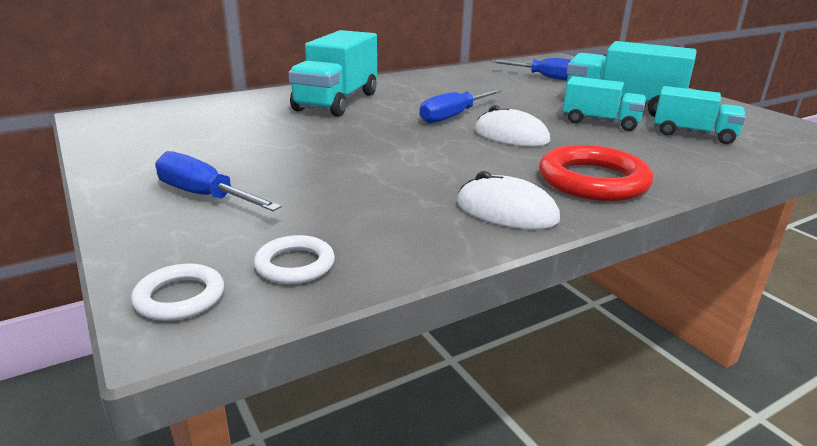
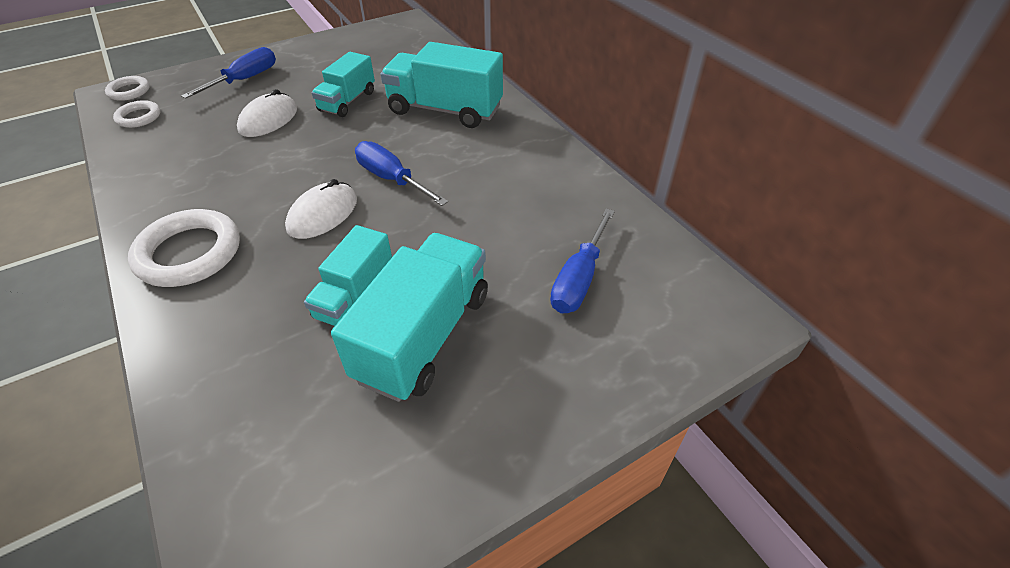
camera: 90 degrees right, 20 degrees up
white mouse [457,171,560,230] -> white mouse moved to [237,89,297,137]
red ring [539,145,653,201] -> white ring [128,209,240,287]
turquoise truck [654,86,746,144] -> turquoise truck moved to [312,52,375,117]

